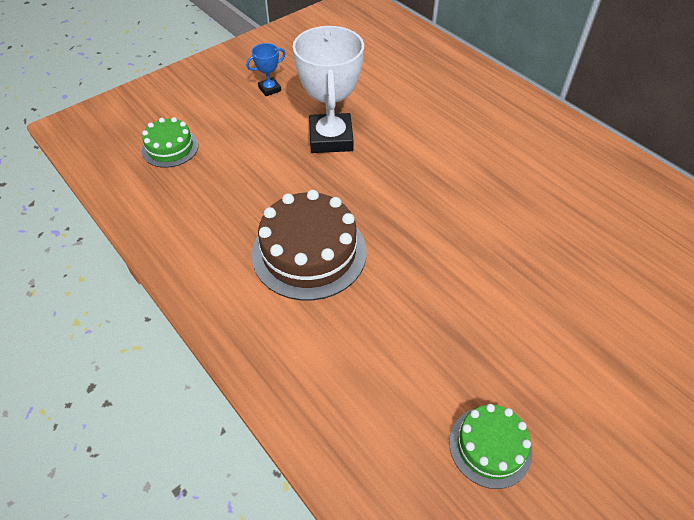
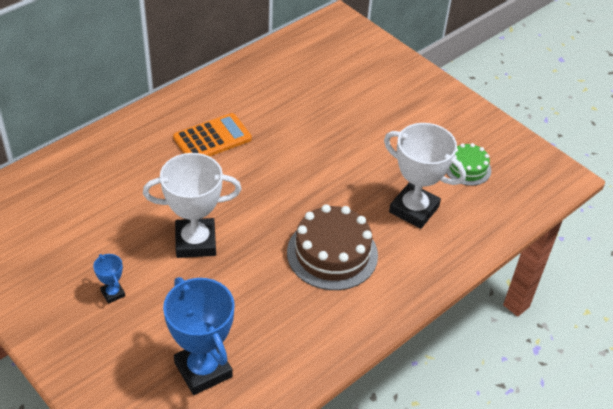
camera: 95 degrees left, 5 degrees down
green cake [142,117,199,168] -> blue trophy [163,277,235,395]
none -> orange calculator [173,113,252,156]
none -> white trophy [384,123,466,229]

